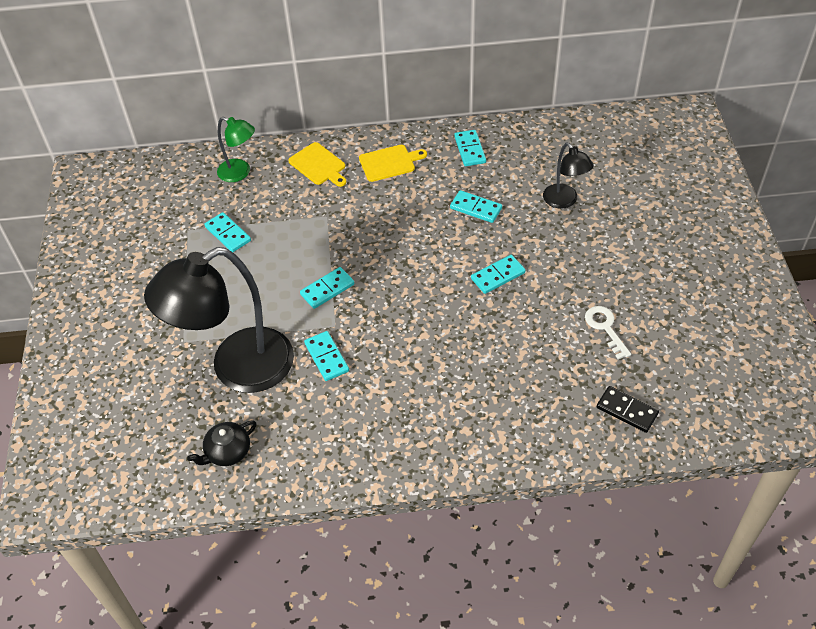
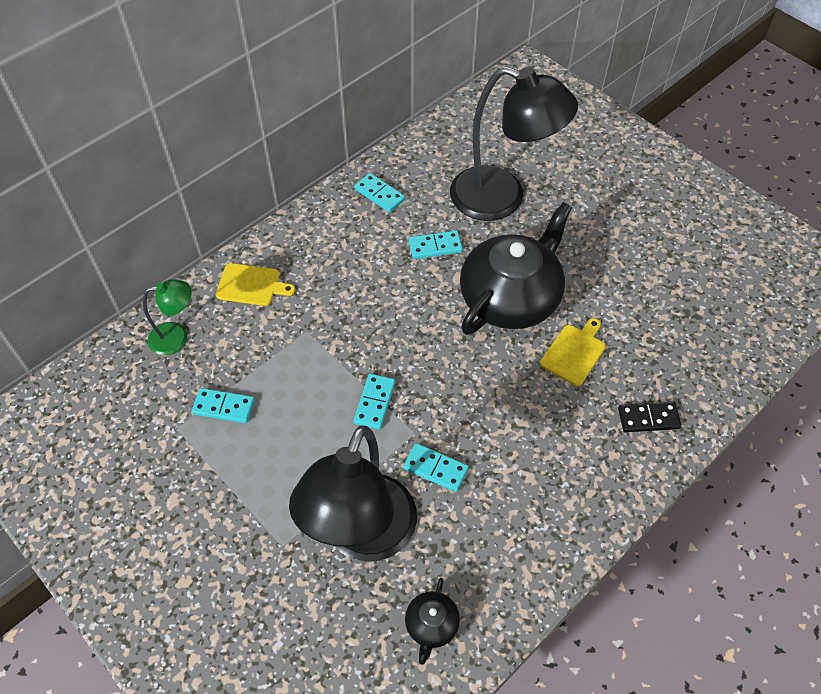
camera: 40 degrees left, 5 degrees up
yellow cutting board [359,145,427,182] -> yellow cutting board moved to [540,318,606,386]
turquoise domino [471,255,525,294] -> black teapot [460,202,572,335]
black lamp [543,142,594,209] -> black lamp [450,66,578,221], size x2.08
white key [585,306,631,359] -> none
black domino [596,386,659,433] -> black domino moved to [618,402,681,432]

